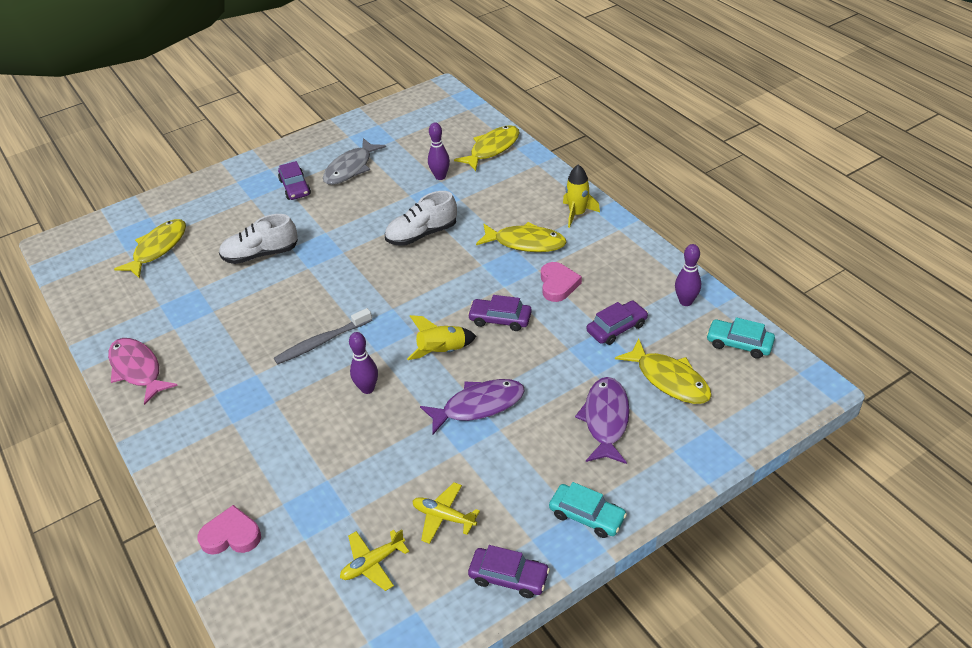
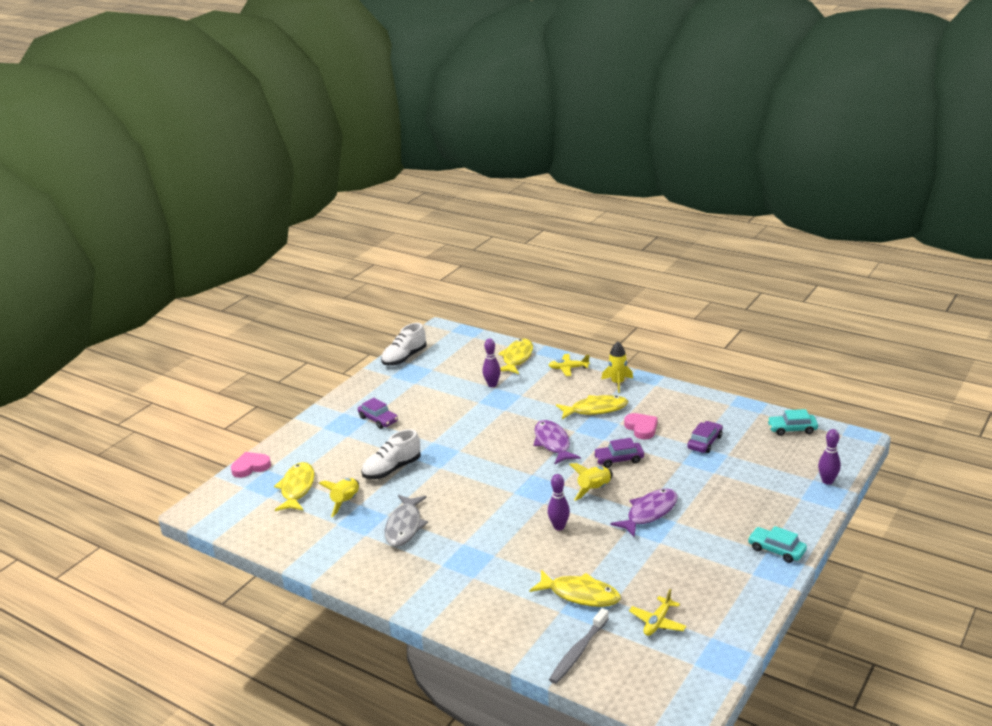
camera: 25 degrees left, 15 degrees down
pink fish [108,338,178,405] -> none
pink heart [198,505,261,555] -> pink heart moved to [231,452,271,478]
grey toothbrush [274,308,372,364] -> grey toothbrush moved to [549,608,609,684]
grey fish [323,138,386,185] -> grey fish moved to [385,495,428,547]
white shoe [385,191,457,246] -> white shoe moved to [381,323,427,366]
yellow plane [412,482,480,544] -> yellow plane moved to [549,354,590,376]
purple car [468,545,550,598] -> none
turquoise car [549,482,627,538] -> turquoise car turned 150 degrees counterclockwise [748,526,807,563]
purple fish [575,377,630,464] -> purple fish moved to [533,420,581,464]
yellow fish [615,339,712,404] -> yellow fish moved to [530,570,621,607]
purple bowling pin [675,244,701,306] -> purple bowling pin moved to [818,429,841,485]
none -> yellow rocket [319,478,359,517]

